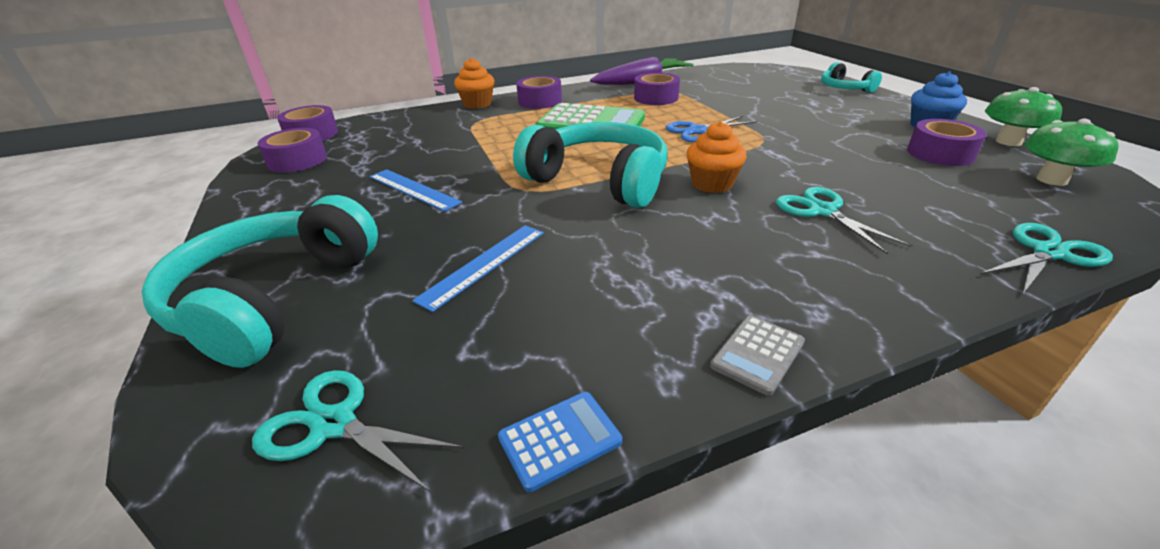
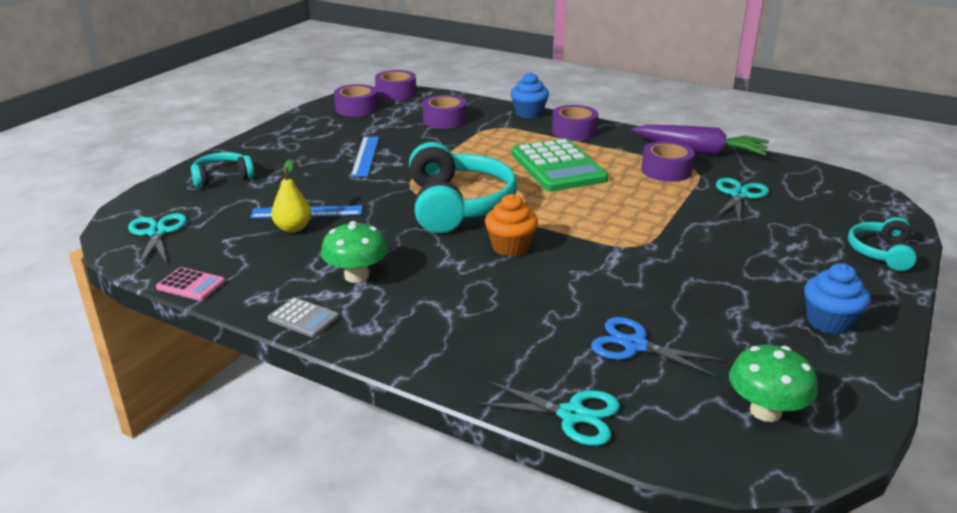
camera: 50 degrees right, 5 degrees down
turquoise headphones [142,195,378,368] -> turquoise headphones [191,152,254,188], size x0.52
orange cupcake [454,58,494,109] -> blue cupcake [511,72,549,119]
blue calculator [498,392,622,492] -> pink calculator [156,267,225,301]
blue scissors [666,116,757,142] -> blue scissors moved to [591,317,725,378]
grey calculator [710,315,805,396] -> grey calculator turned 150 degrees counterclockwise [268,297,339,338]
turquoise scissors [776,187,912,254] -> turquoise scissors moved to [715,178,769,224]
purple tape [907,119,987,166] -> purple tape moved to [422,95,467,129]
green mushroom [985,87,1062,146] -> green mushroom moved to [321,221,388,283]
none -> yellow pear [271,159,311,233]

